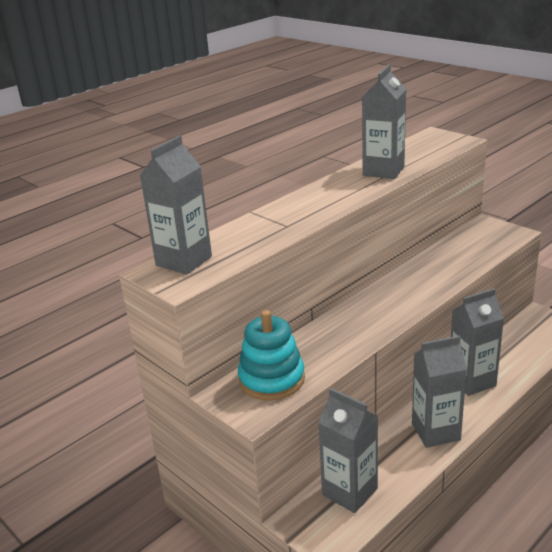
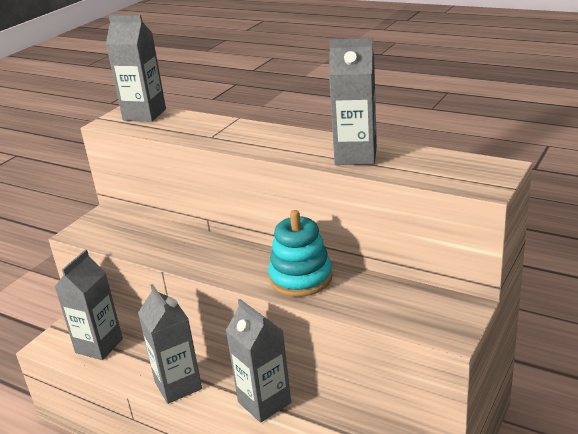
camera: 75 degrees right, 0 degrees up
turquoise stacking toy [238,310,305,401] -> turquoise stacking toy moved to [268,210,332,297]

